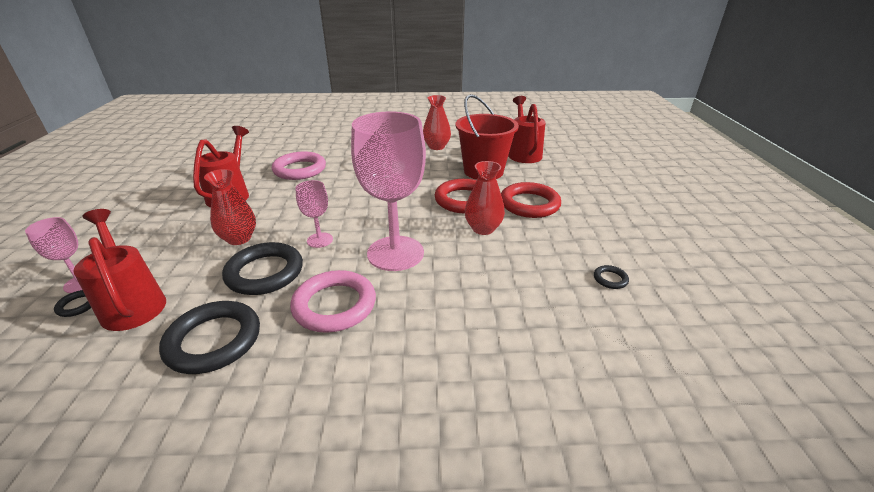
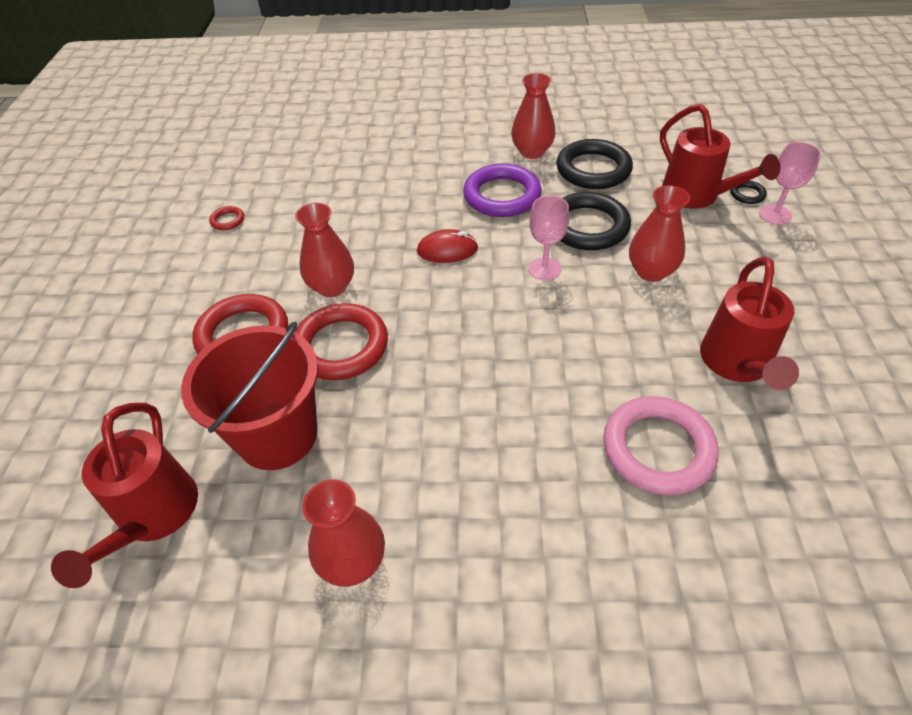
camera: 175 degrees left, 15 degrees up
pink ring [290,270,376,333] -> purple ring [463,163,542,217]
pink goblet [351,111,426,271] -> red mouse [417,229,478,263]
black ring [594,265,629,289] -> red ring [209,206,244,230]
none -> red vase [511,73,555,159]

